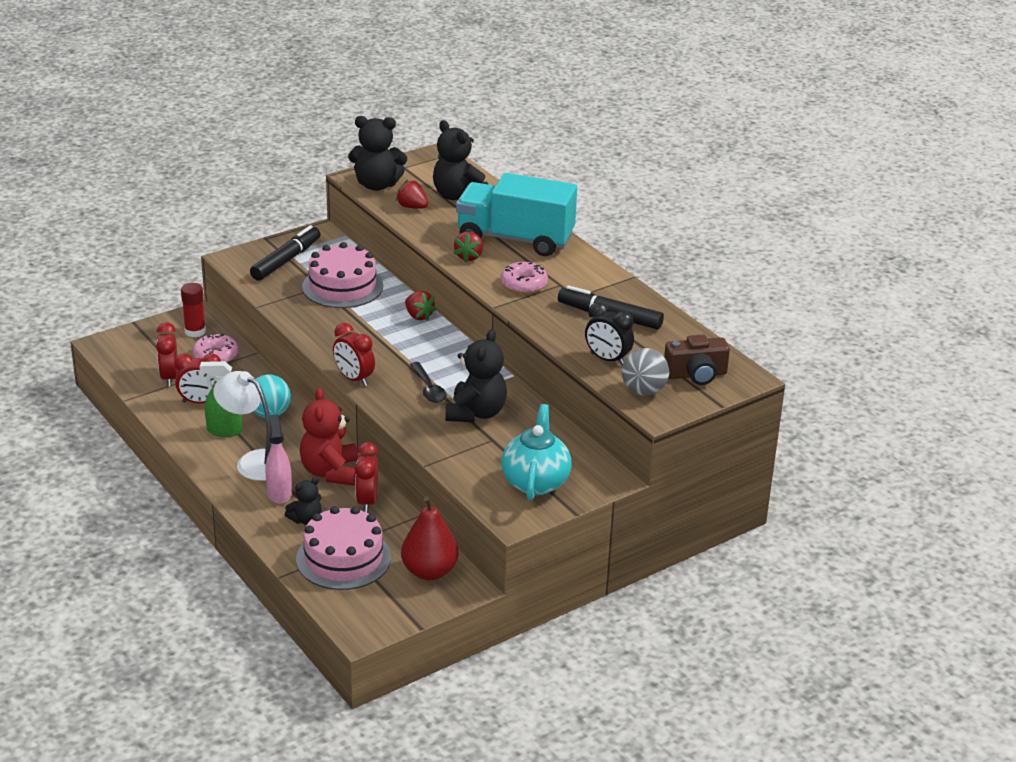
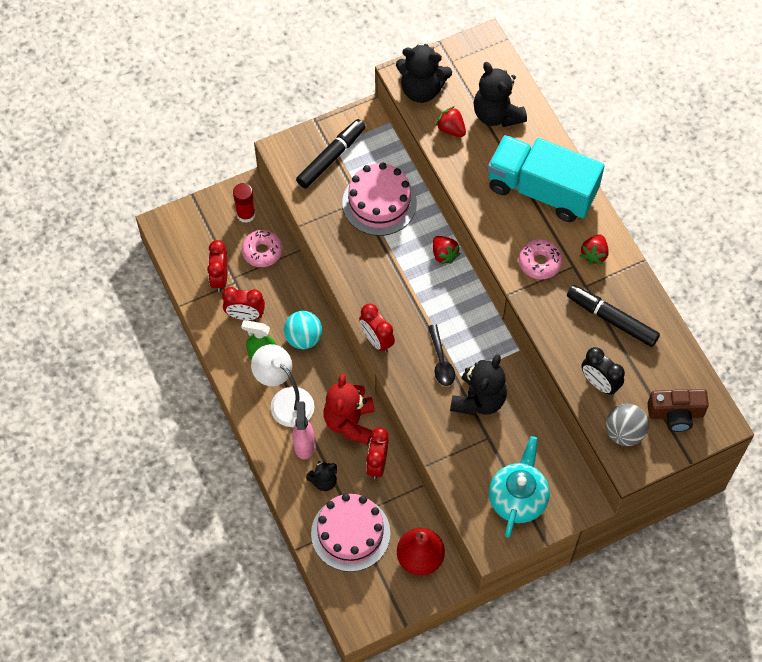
camera: 10 degrees right, 30 degrees up
red strawberry [454,232,483,262] -> red strawberry moved to [580,234,609,265]

